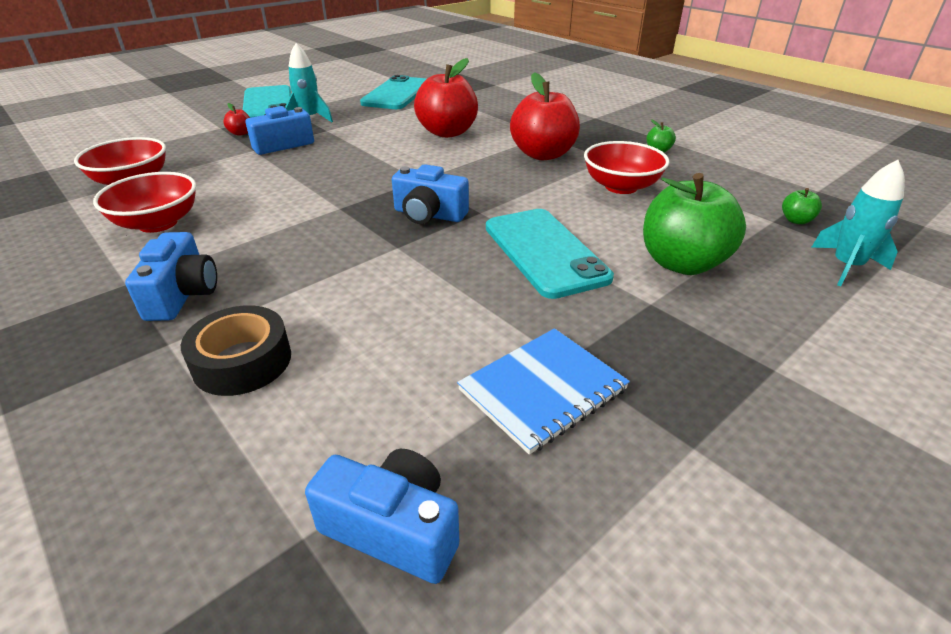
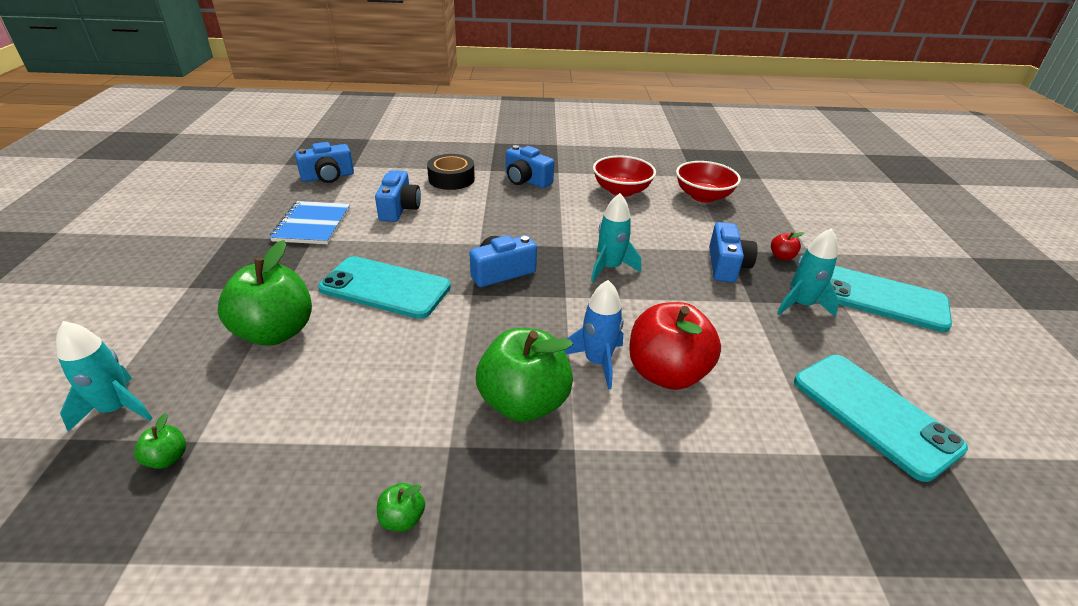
camera: 130 degrees right, 0 degrees up
red apple [510,72,580,160] -> green apple [476,328,573,422]
red bowl [584,141,669,194] -> none
none -> blue camera [375,170,421,222]
none -> blue rocket [564,280,624,389]
none -> turquoise rocket [591,193,641,281]

